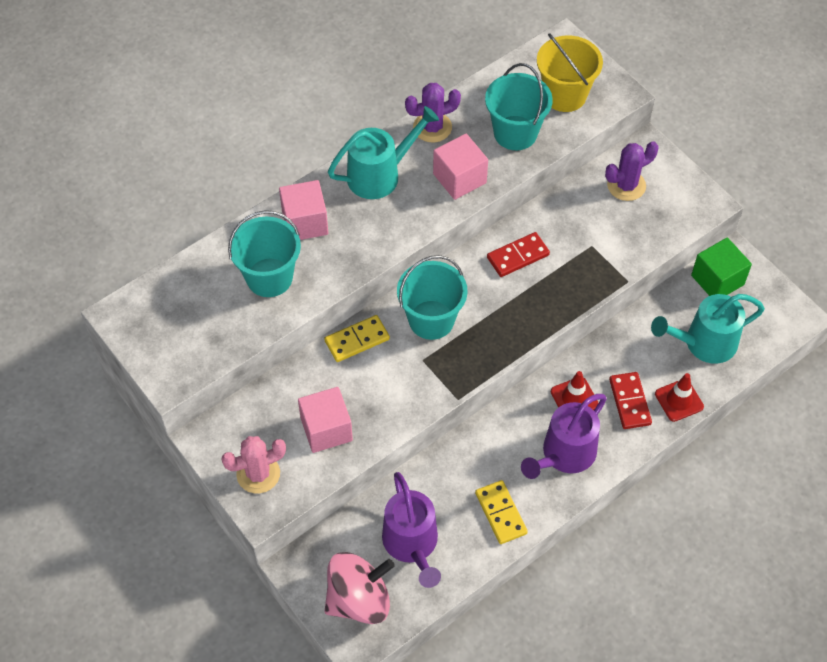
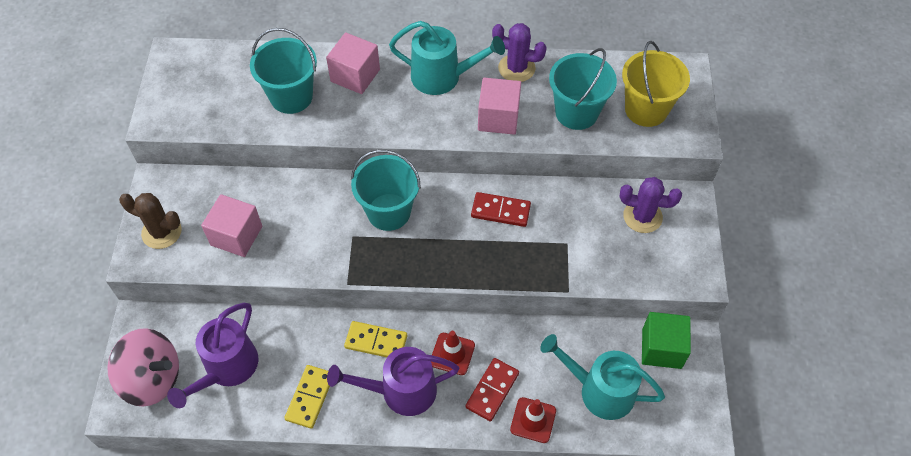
camera: 40 degrees right, 0 degrees up
pink cactus [221,436,286,493] -> brown cactus [119,193,182,249]
yellow domino [324,315,390,362] -> yellow domino moved to [344,321,407,357]

